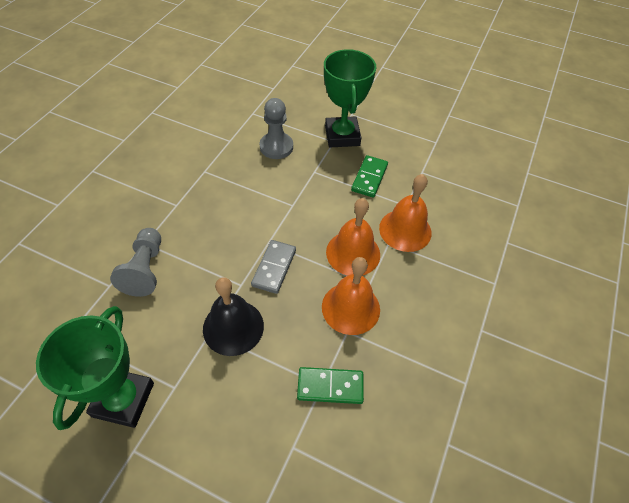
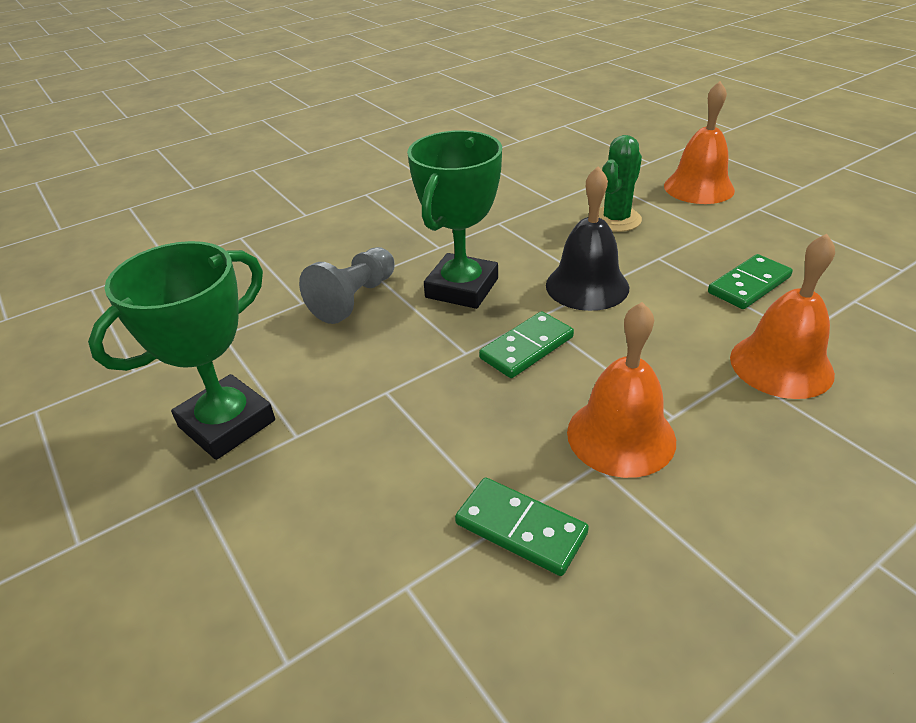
camera: 35 degrees right, 15 degrees down
black bell [203,277,264,356] -> black bell moved to [546,166,629,311]
grey domino [251,240,296,294] -> green domino [479,311,574,378]
grey pawn [260,98,293,159] -> green cactus [599,135,642,232]
green trophy [324,49,376,147] -> green trophy moved to [407,130,502,309]
orange bell [326,198,380,276] -> orange bell moved to [664,81,735,204]

